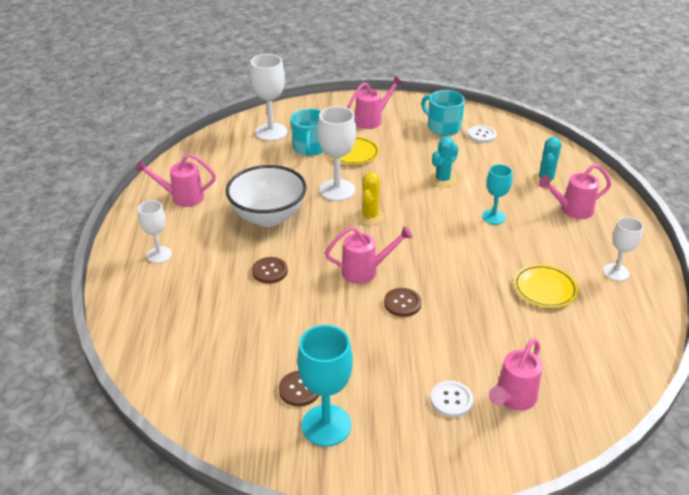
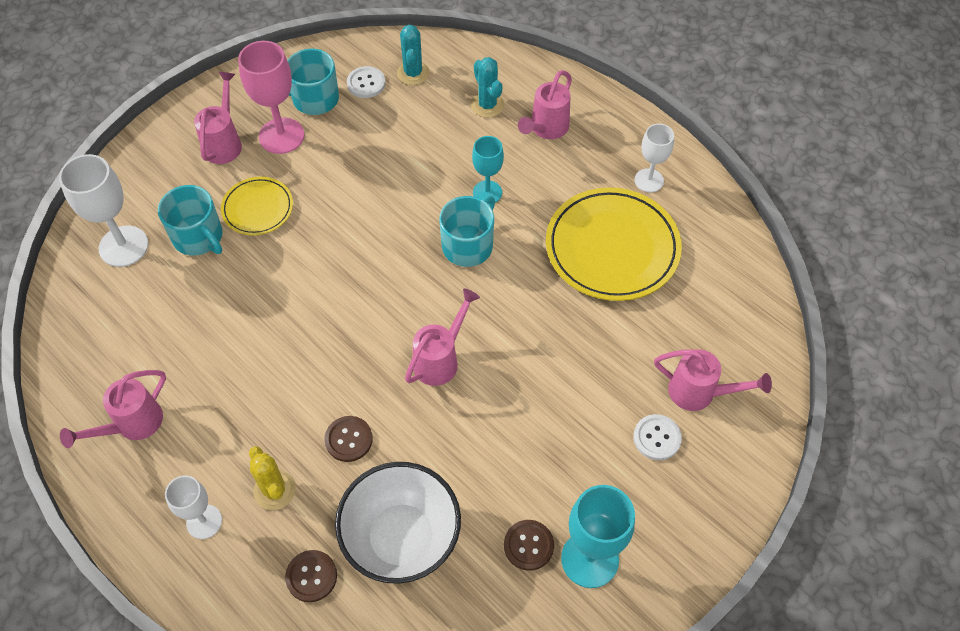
camera: 45 degrees left, 20 degrees up
white bowl [226,165,307,227] -> white bowl moved to [335,462,461,584]
white goblet [318,106,356,201] -> none
yellow cactus [356,172,384,225] -> yellow cactus moved to [249,446,296,510]
brown button [384,288,422,317] -> brown button moved to [285,550,337,602]
turquoise cactus [430,137,458,187] -> turquoise cactus moved to [397,25,430,85]
pink watering can [489,338,542,411] -> pink watering can turned 60 degrees counterclockwise [654,349,772,411]
yellow plate [514,264,578,308] -> yellow plate [546,187,682,301], size x1.83
none -> pink goblet [238,41,304,154]
none -> turquoise mug [439,196,495,267]

